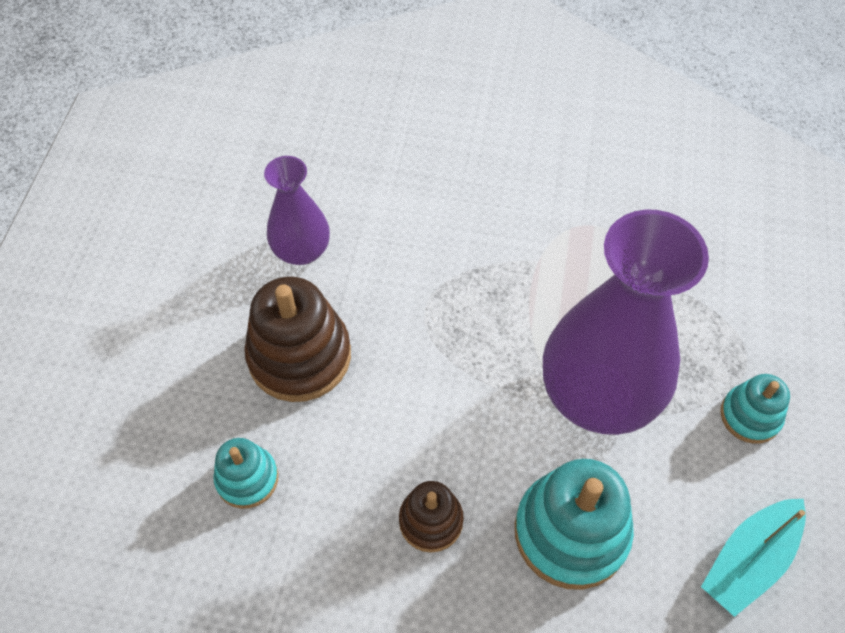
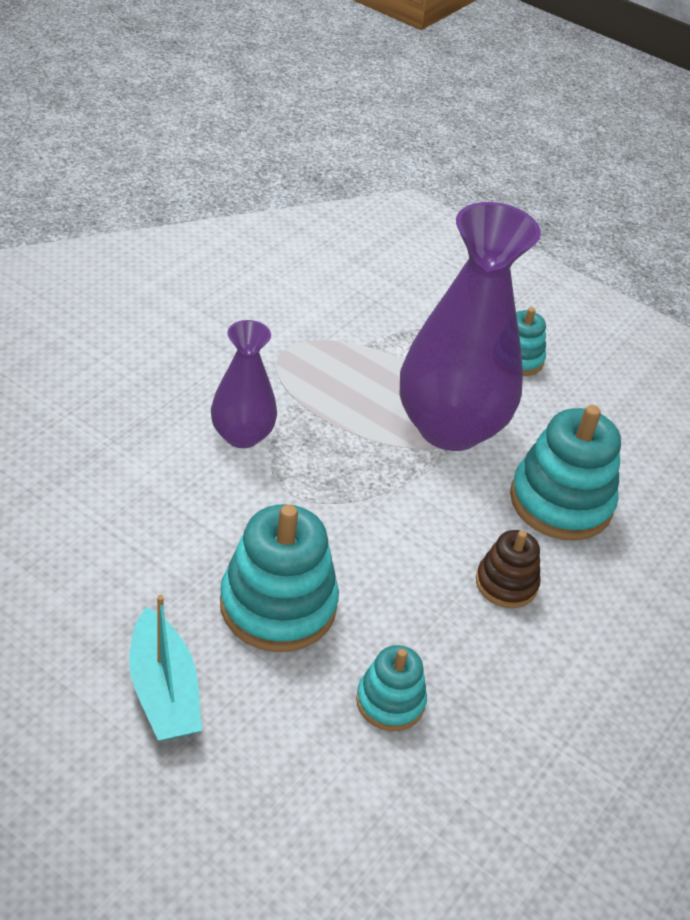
camera: 70 degrees left, 15 degrees down
brown stacking toy [244,276,351,402] -> turquoise stacking toy [220,504,339,652]
purple vase [264,156,330,265] -> purple vase moved to [211,320,277,448]
turquoise boat [701,499,806,617] -> turquoise boat moved to [129,595,202,741]

